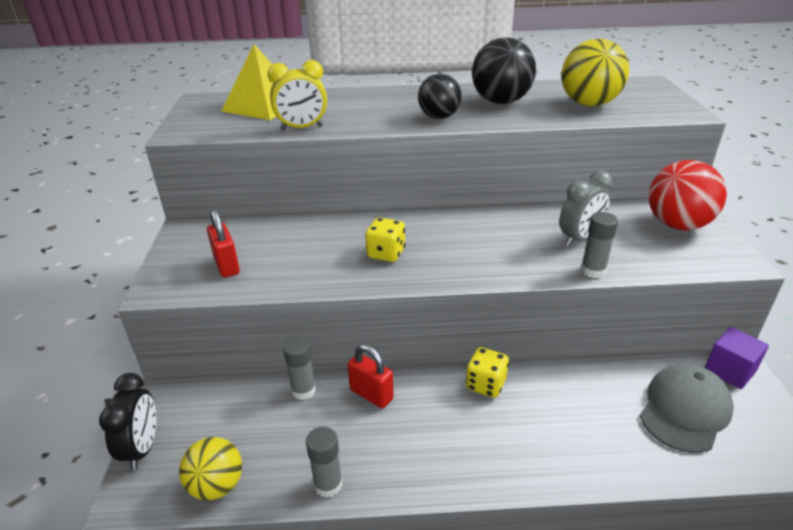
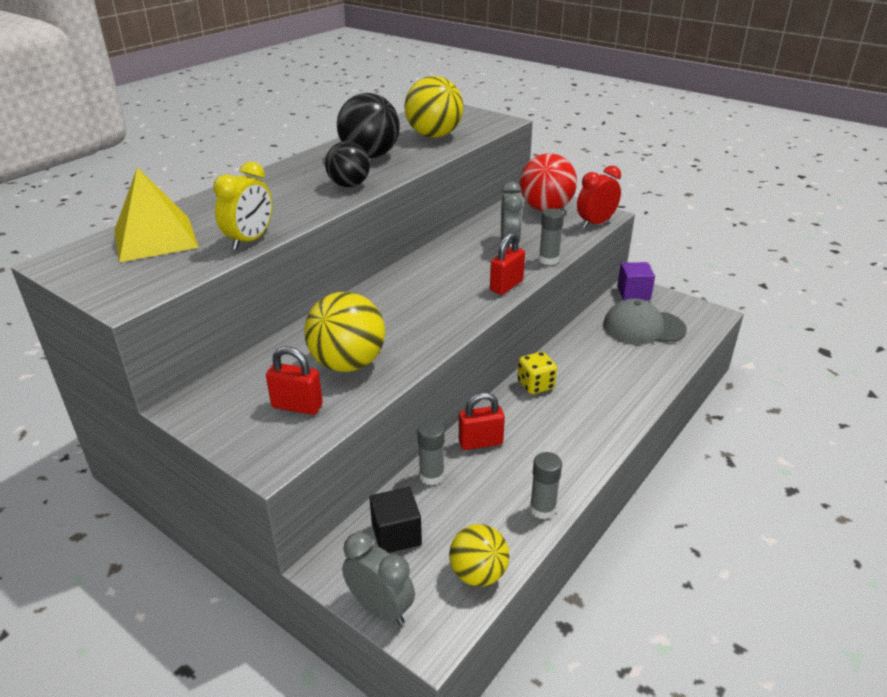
camera: 50 degrees left, 0 degrees up
black clock [99,373,156,470] -> grey clock [342,532,415,625]
yellow dice [365,217,405,262] -> none
grey cap [640,364,734,453] -> grey cap turned 75 degrees counterclockwise [603,298,687,345]
none -> yellow ball [304,292,385,372]
none -> black cube [369,487,422,553]
none -> red padlock [490,233,525,295]
none -> red clock [577,166,621,228]

